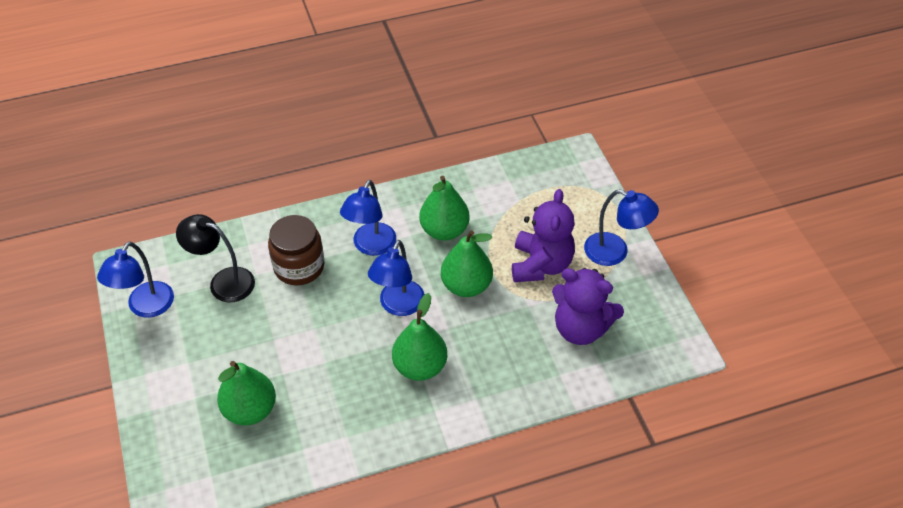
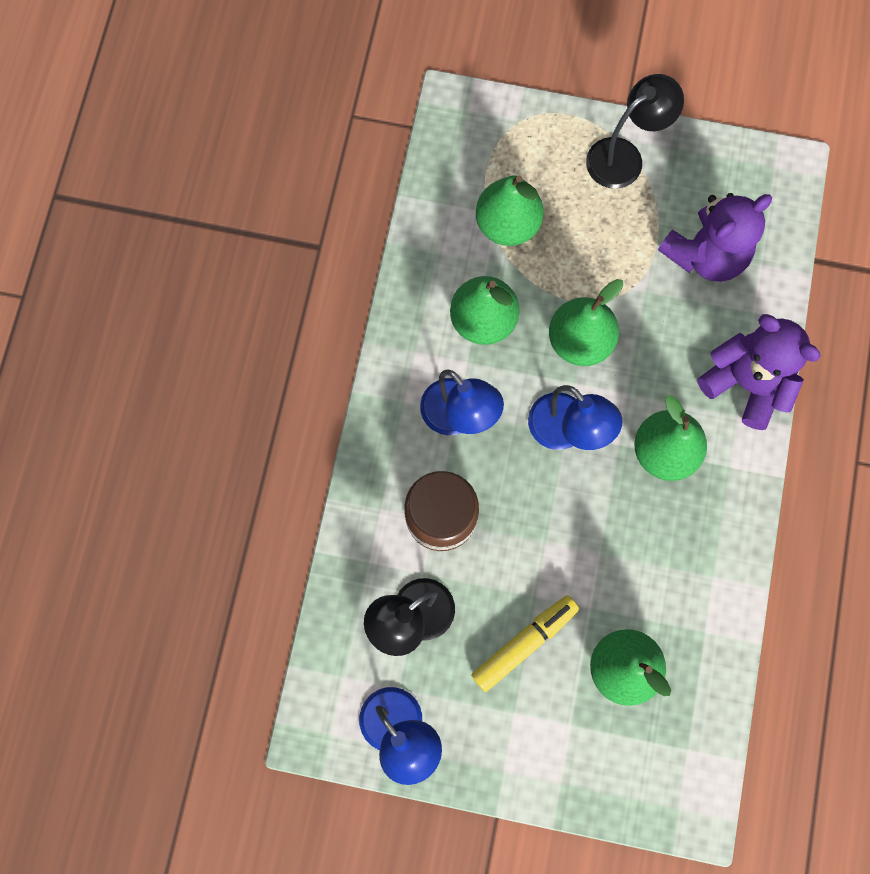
camera: 60 degrees left, 25 degrees up
purple teddy bear [512,189,575,282] -> purple teddy bear moved to [697,314,821,430]
blue lamp [584,189,659,266] -> black lamp [586,74,684,189]
none -> yellow marker [471,595,579,692]
none -> green pear [476,175,544,246]

